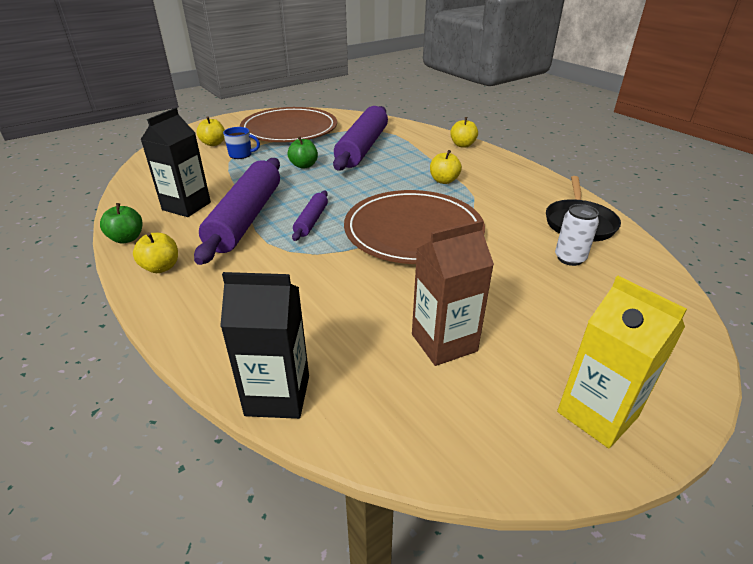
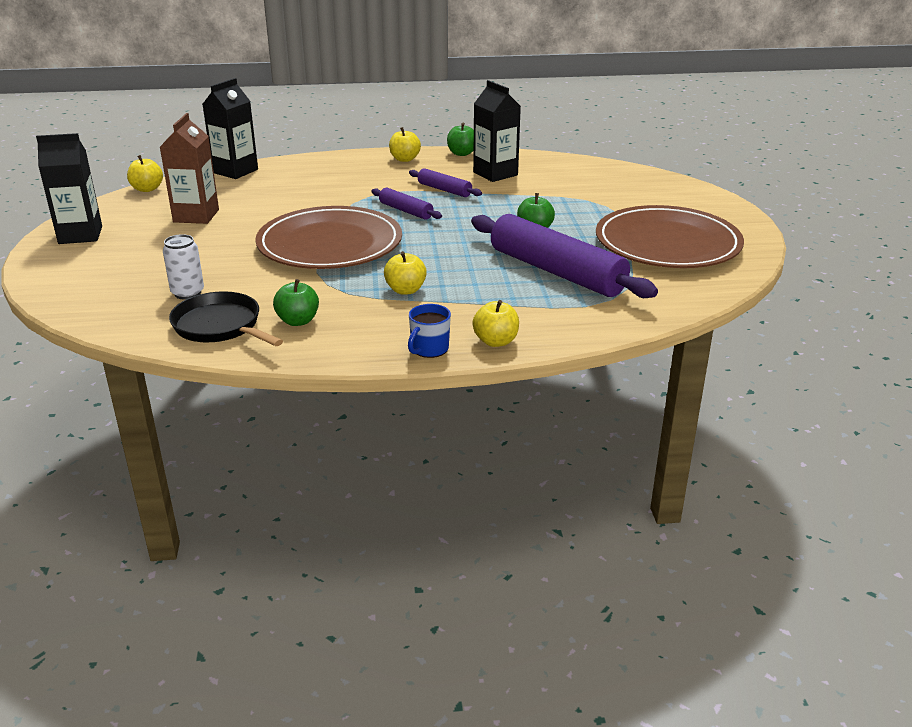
camera: 120 degrees right, 5 degrees down
purple rolling pin [194,158,280,265] -> purple rolling pin [409,168,482,197], size x0.47
yellow apple [196,116,225,146] -> yellow apple moved to [127,155,163,192]
blue mug [223,127,260,159] -> blue mug moved to [408,304,451,358]
yellow carton [557,276,687,448] -> black carton [36,133,102,244]
none -> green apple [273,279,319,326]

